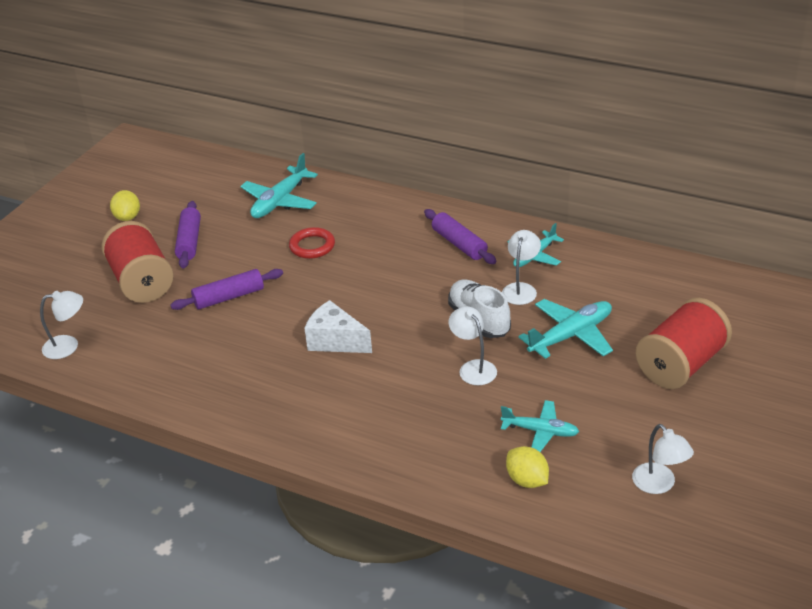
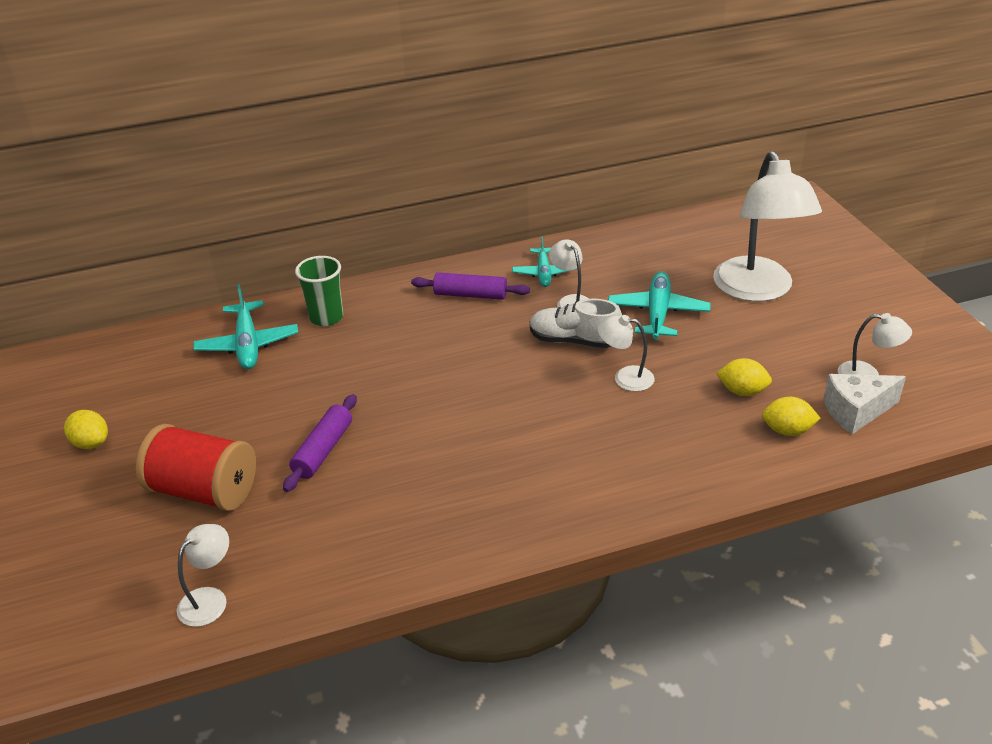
camera: 45 degrees left, 0 degrees up
purple rolling pin [175,201,201,269] -> none
red ring [289,227,335,259] -> none
white cheese [304,300,372,353] -> white cheese moved to [823,374,906,434]
turquoise plane [501,400,579,452] -> yellow lemon [716,358,772,396]
red spool [635,298,732,389] -> white lamp [713,151,822,302]
none -> green cup [295,256,343,326]

